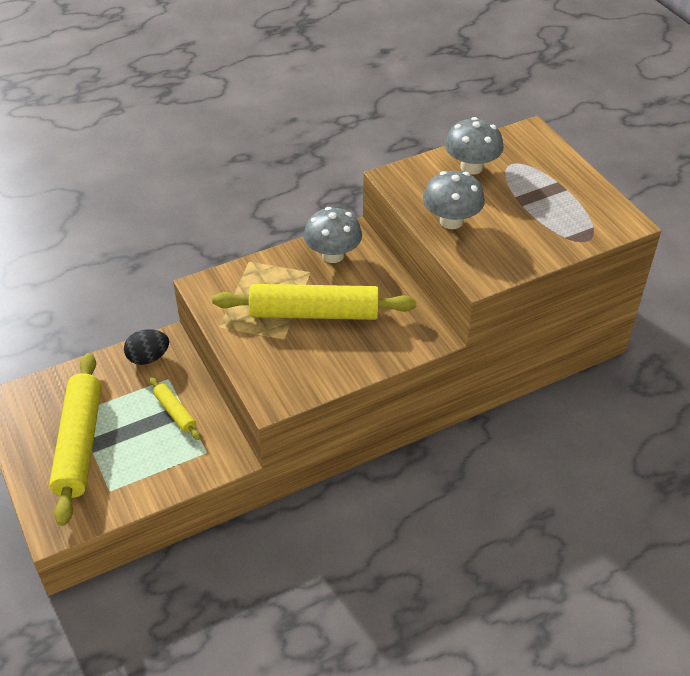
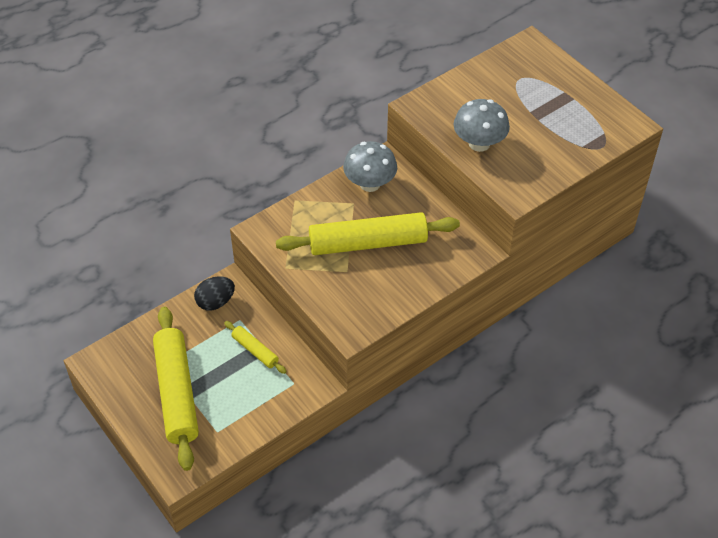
camera: 10 degrees left, 5 degrees up
grey mushroom [445,117,504,175] -> none

